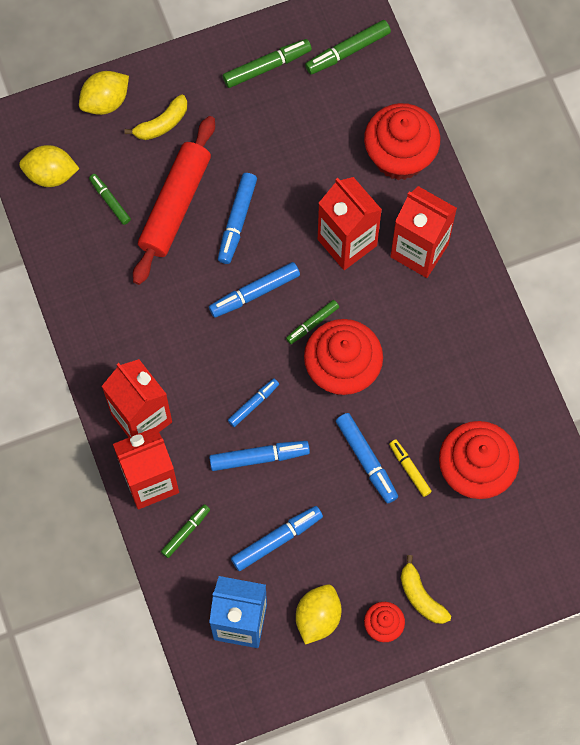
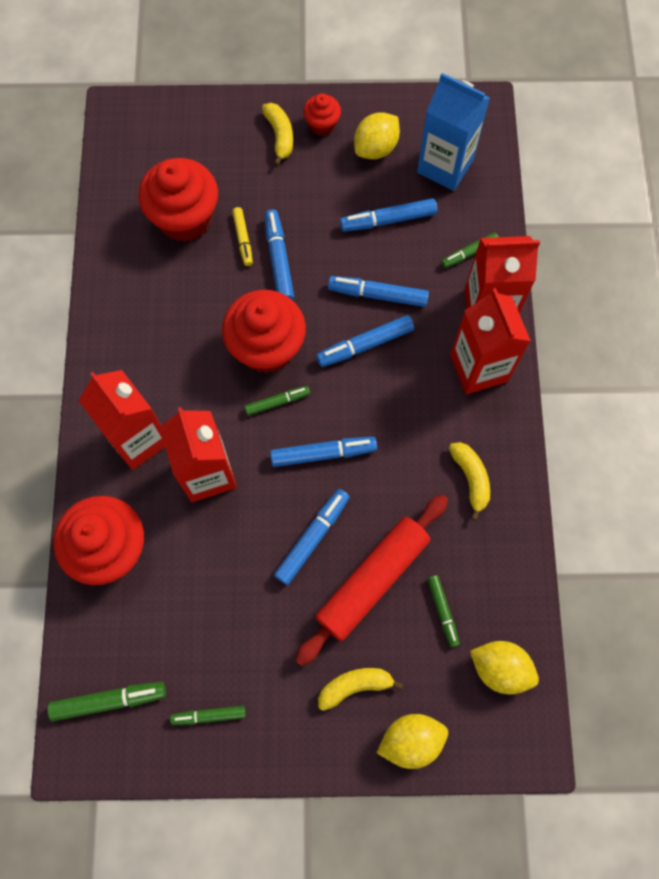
camera: 160 degrees left, 0 degrees up
green marker [223,39,312,88] -> green marker [170,706,246,725], size x0.64
blue marker [228,378,279,427] -> blue marker [316,315,414,367], size x1.55
none -> yellow banana [449,442,490,520]

